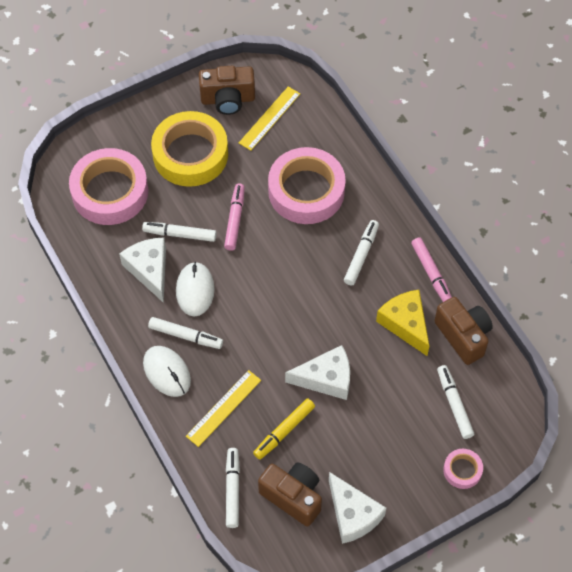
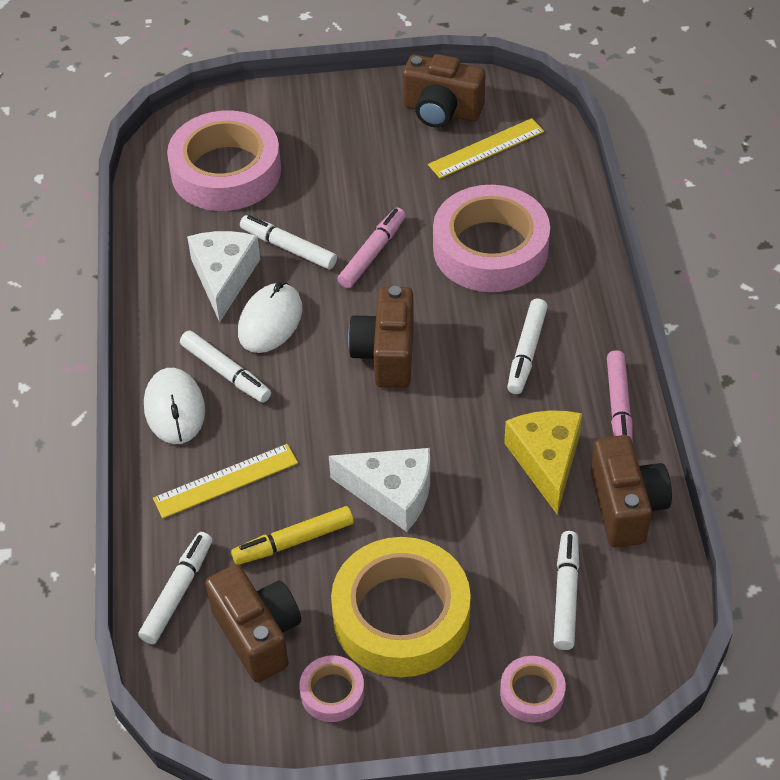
camera: 25 degrees right, 10 degrees down
yellow tape [151,111,228,187] -> yellow tape moved to [331,537,471,677]
white cheese [329,472,386,544] -> pink tape [299,655,364,722]
white marker [344,220,379,285] -> white marker turned 150 degrees clockwise [507,299,548,394]
none -> brown camera [348,286,414,388]

